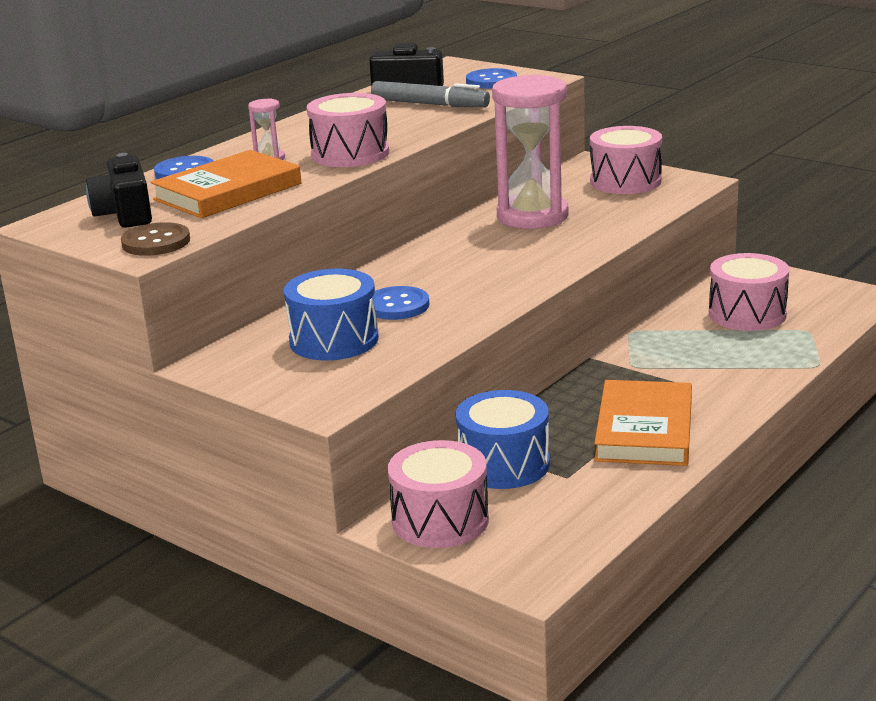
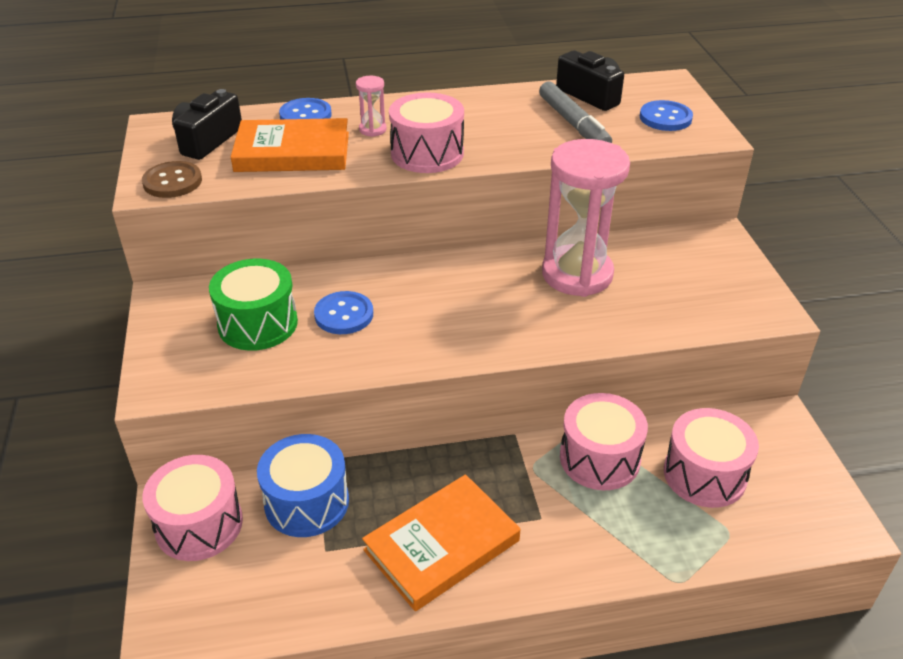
camera: 40 degrees right, 15 degrees up
blue drum [284,269,379,361] -> green drum [209,258,298,351]
pink drum [590,126,662,194] -> pink drum moved to [560,393,648,490]

